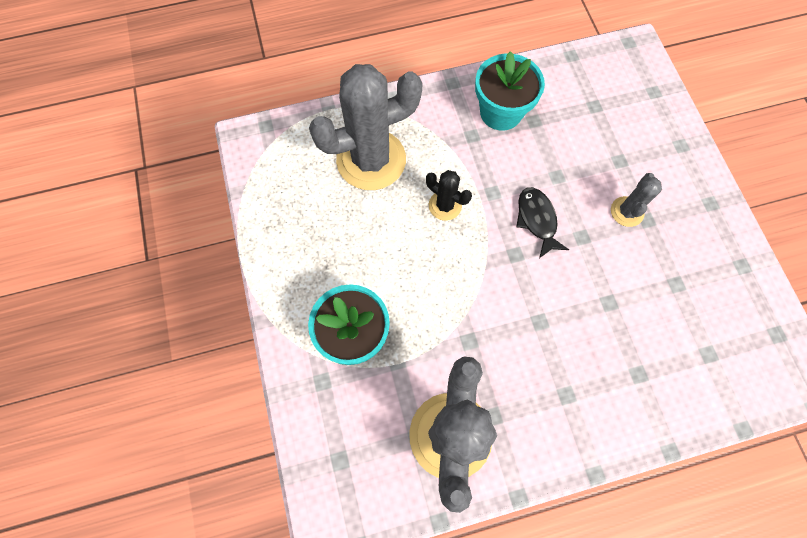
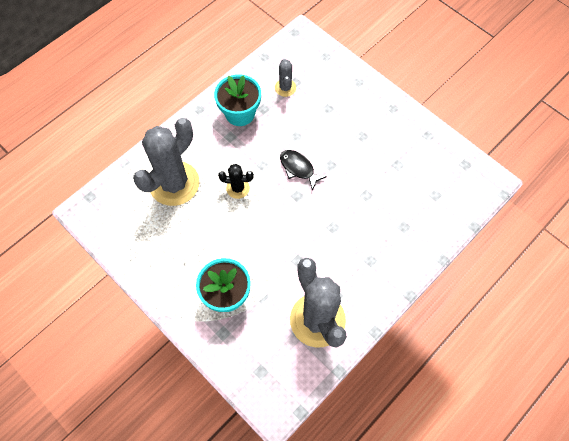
camera: 30 degrees left, 5 degrees down
grey cactus [611,173,662,227] -> grey cactus moved to [275,59,296,97]

